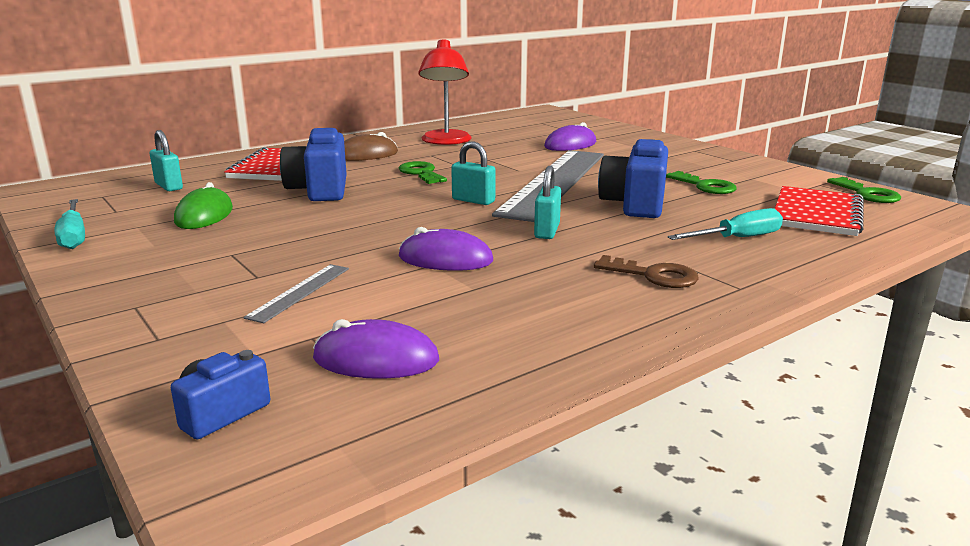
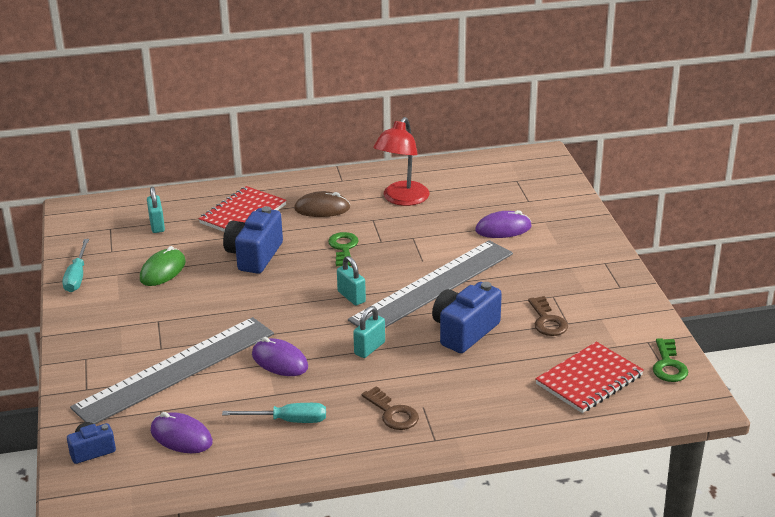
camera: 25 degrees right, 10 degrees up
grey ruler [243,264,349,323] -> grey ruler [70,317,274,424], size x2.50
green key [666,171,737,194] -> brown key [528,296,568,336]
turquoise screwdriver [667,208,783,240] -> turquoise screwdriver moved to [222,403,326,423]

